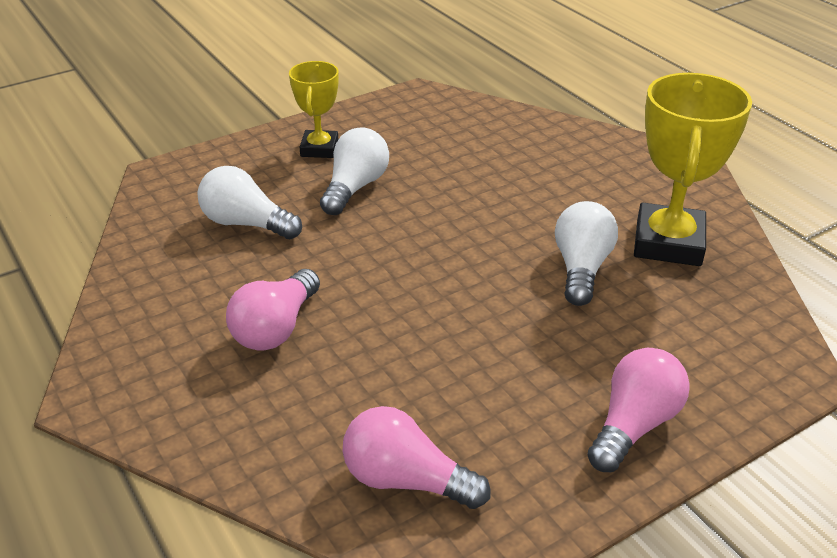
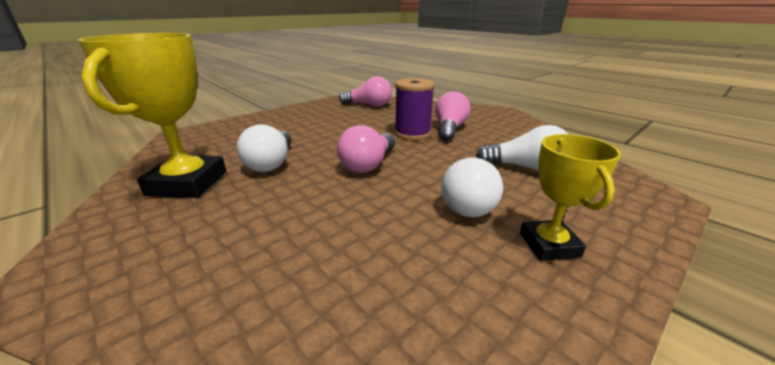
camera: 170 degrees right, 10 degrees down
pink light bulb [587,348,690,472] -> pink light bulb moved to [337,125,395,173]
none -> purple spool [395,78,435,140]

